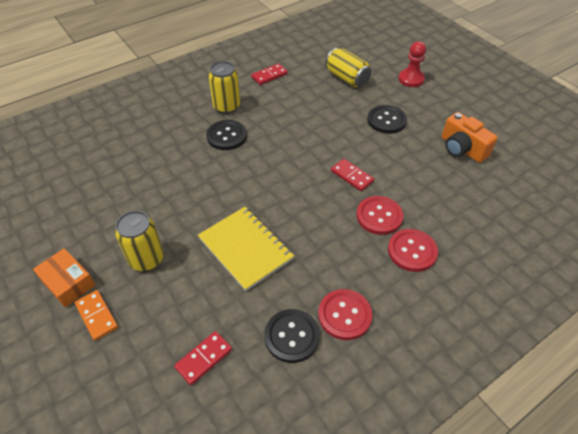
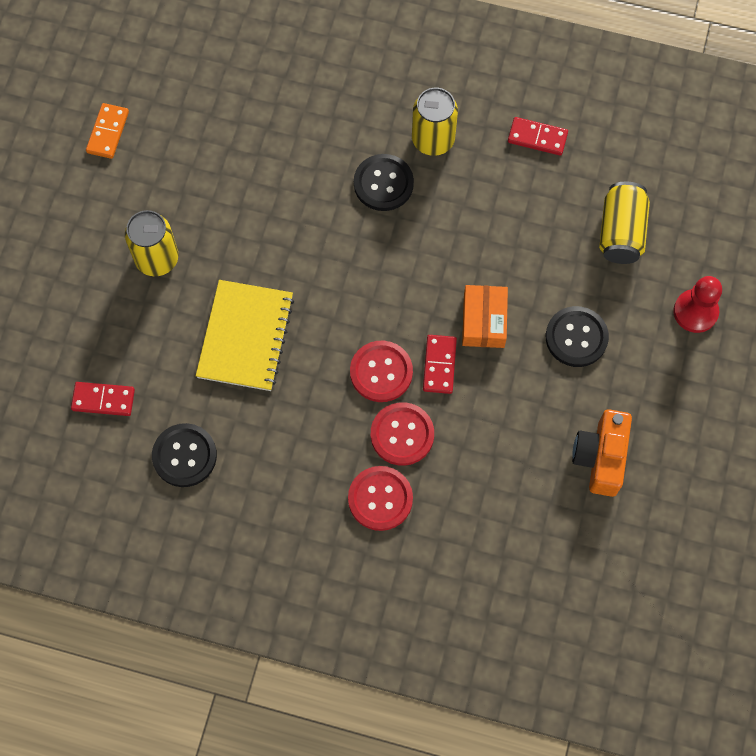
camera: 50 degrees right, 20 degrees up
orange box [33,248,95,307] -> orange box moved to [462,285,508,348]
orange domino [75,290,118,341] -> orange domino moved to [86,103,129,159]
red button [318,289,372,340] -> red button moved to [350,341,413,402]

